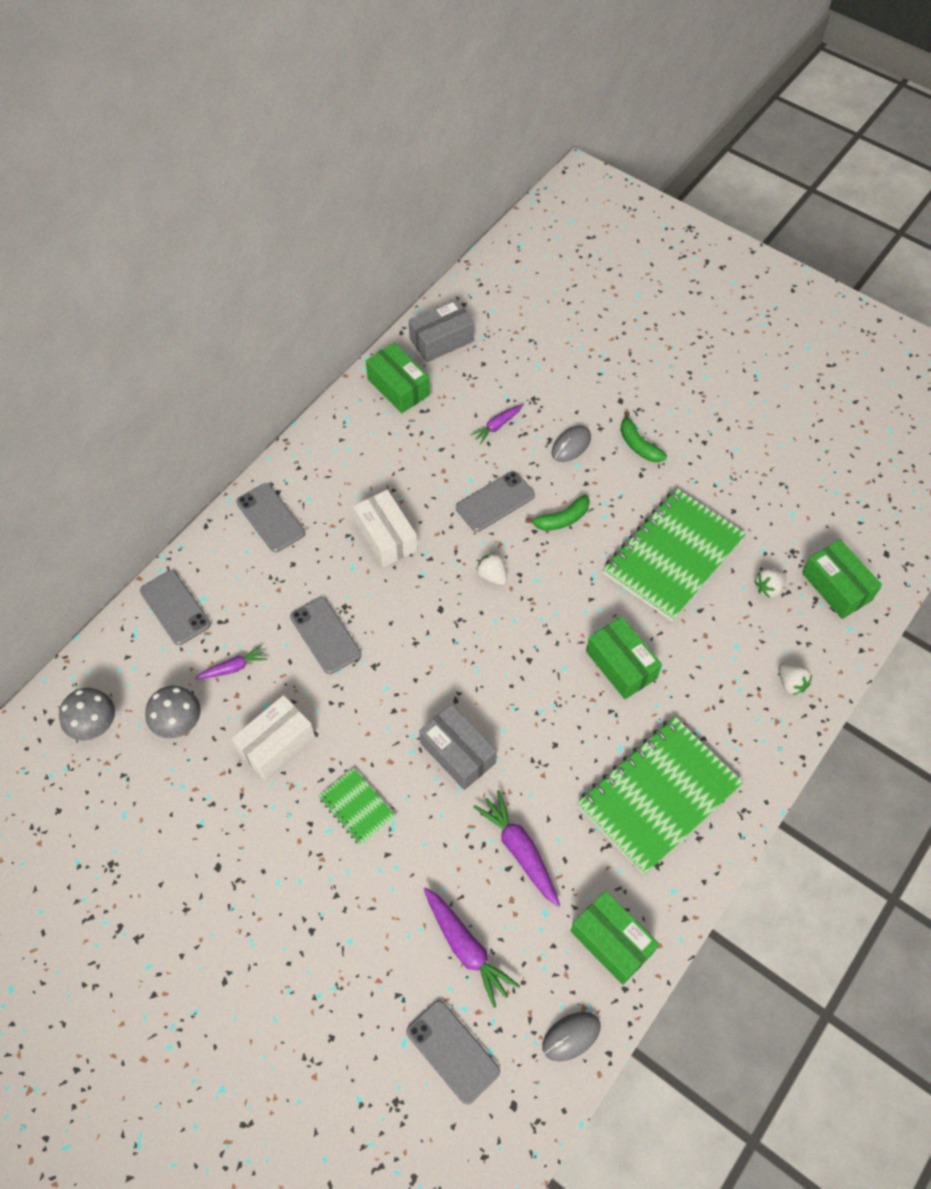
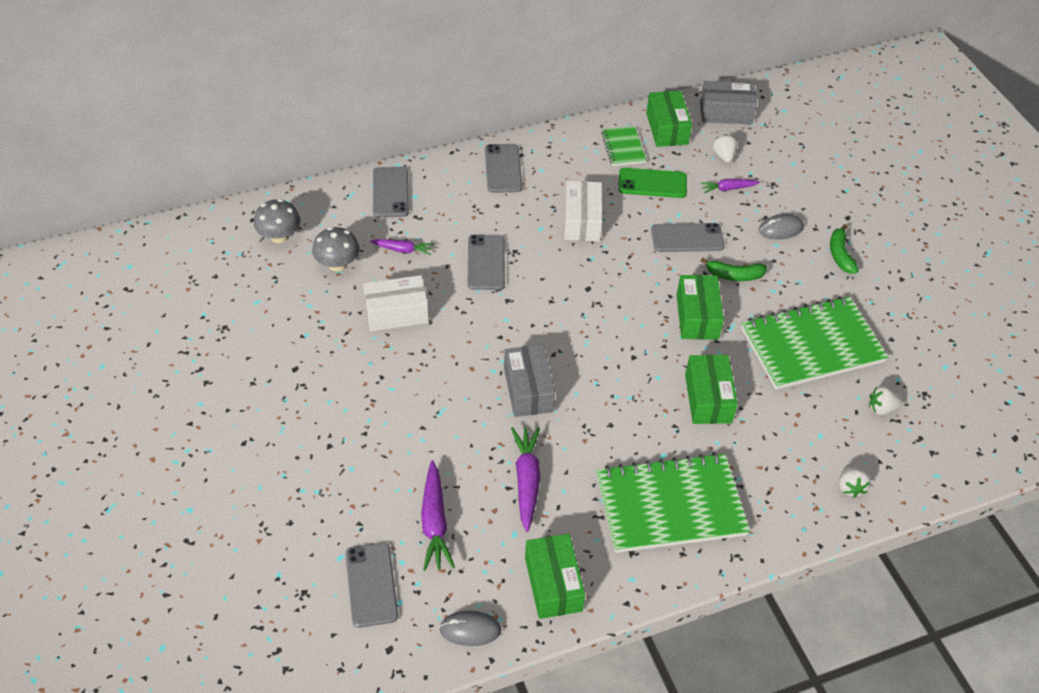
camera: 30 degrees right, 10 degrees down
green notebook [318,768,396,846] -> green notebook moved to [601,126,646,166]
white strawberry [476,552,507,585] -> white strawberry moved to [713,134,737,163]
green box [802,539,882,619] -> green box moved to [677,275,724,340]
none -> green phone [619,168,687,198]

